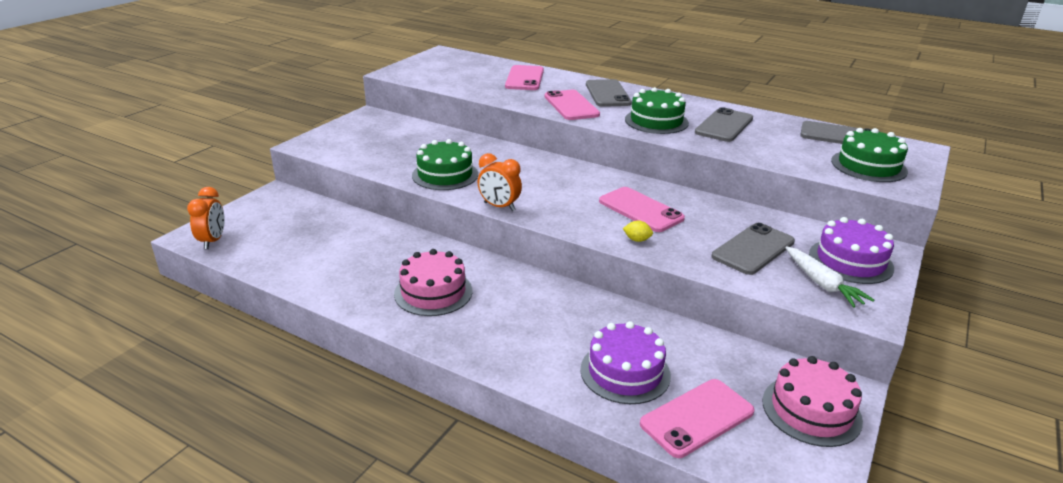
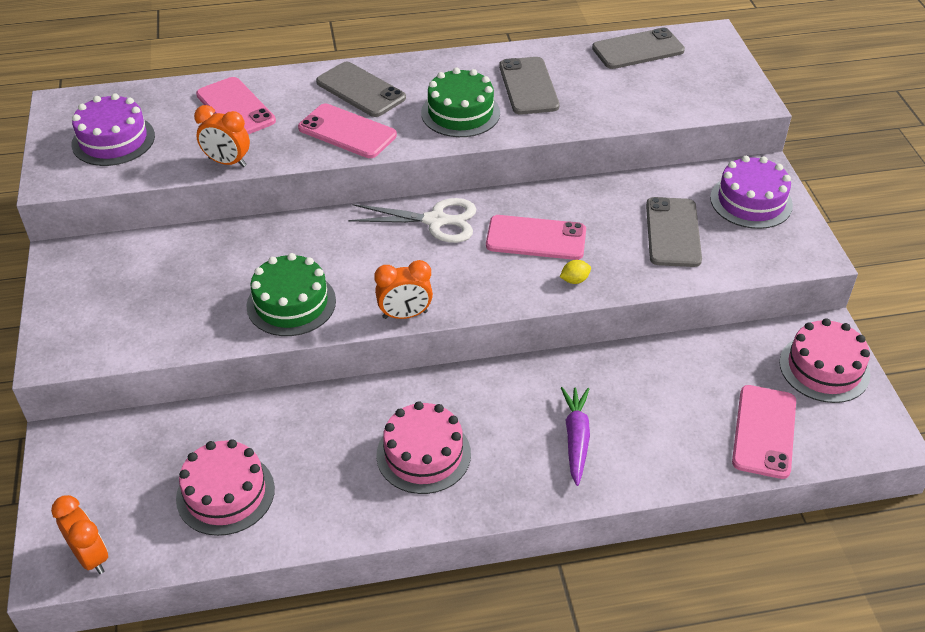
camera: 40 degrees left, 15 degrees up
purple cake [580,321,671,404] -> purple cake moved to [71,93,155,166]
white carrot [785,246,874,308] -> none
green cake [831,128,908,182] -> none
none -> pink cake [176,439,275,536]
none -> orange clock [194,105,250,167]
none -> white scissors [349,198,476,243]
none -> purple carrot [561,387,590,486]

